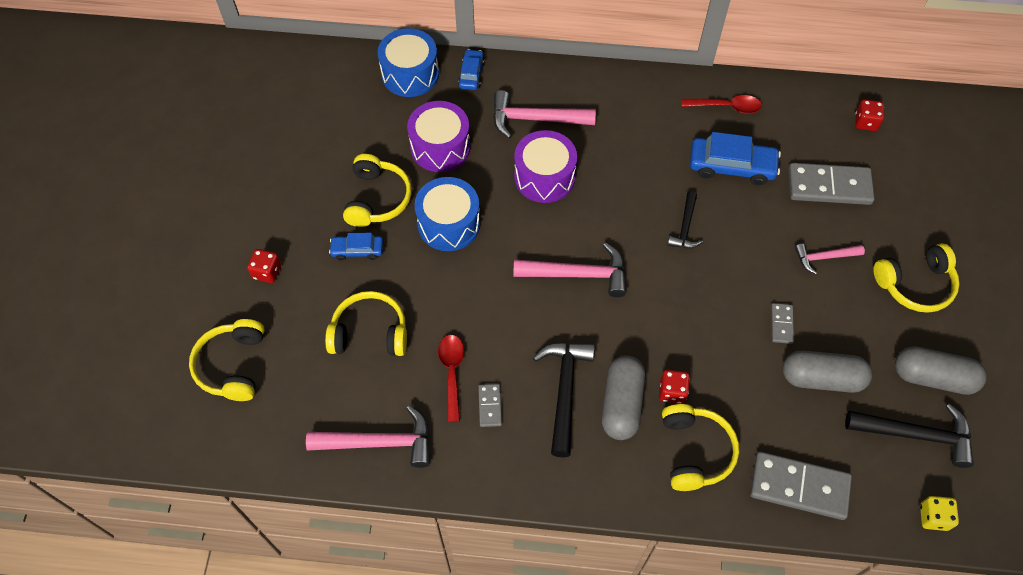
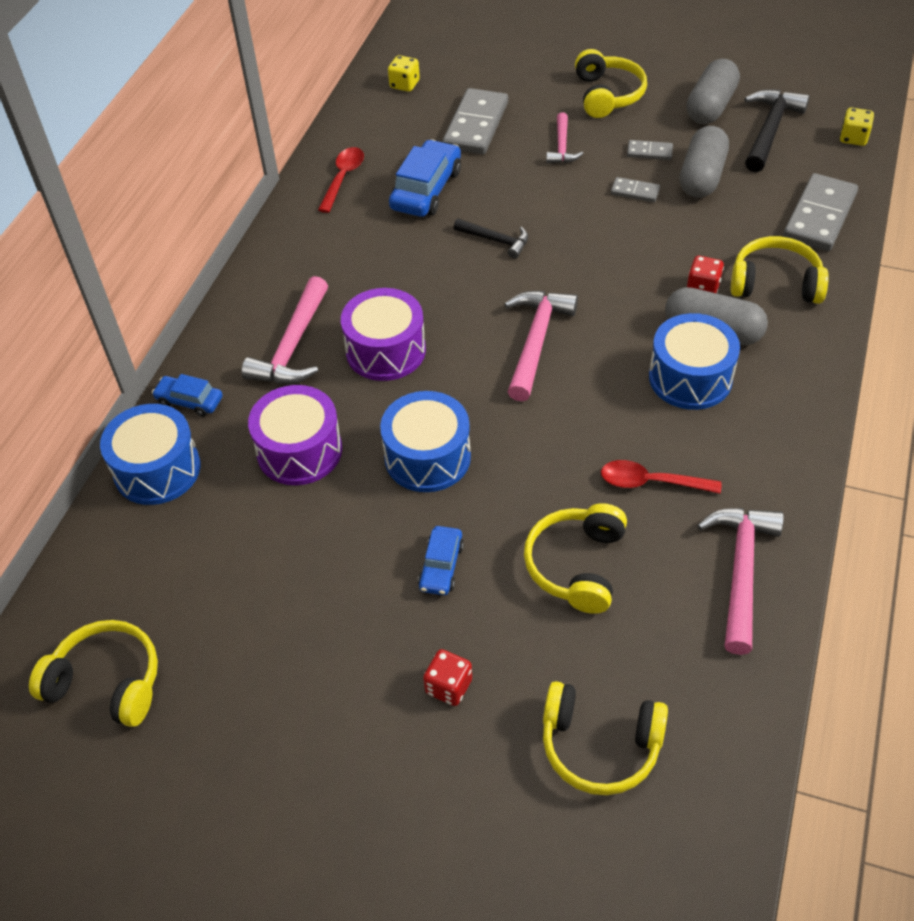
camera: 75 degrees left, 10 degrees down
yellow headphones [343,154,412,227] -> yellow headphones moved to [29,620,158,727]
grey domino [478,384,502,427] -> grey domino moved to [627,140,673,160]
black hammer [533,342,595,457] -> blue drum [649,313,740,410]
red dice [855,100,884,131] -> yellow dice [388,55,420,92]

